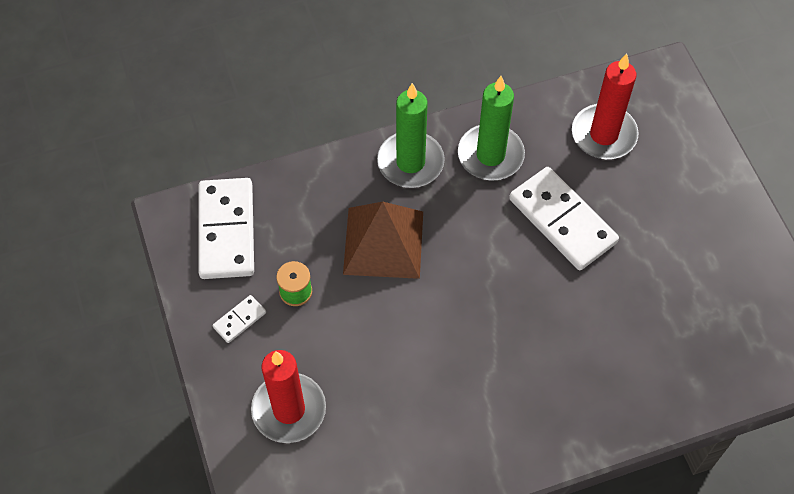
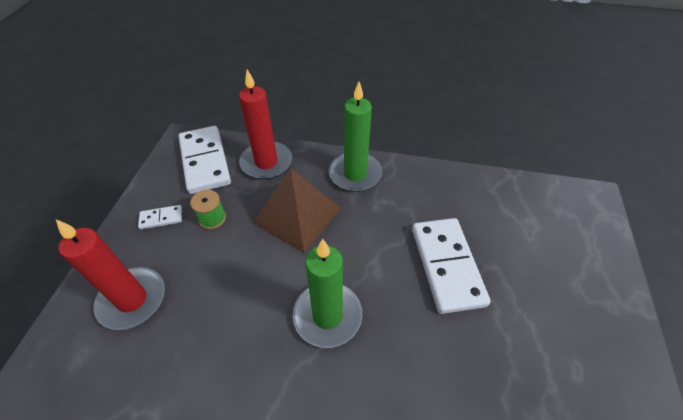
camera: 30 degrees right, 10 degrees down
white domino [198,178,254,279] -> white domino turned 45 degrees counterclockwise [179,126,231,194]
green candle [458,76,525,181] -> green candle moved to [293,238,362,348]
red candle [572,53,639,159] -> red candle moved to [239,70,292,179]

